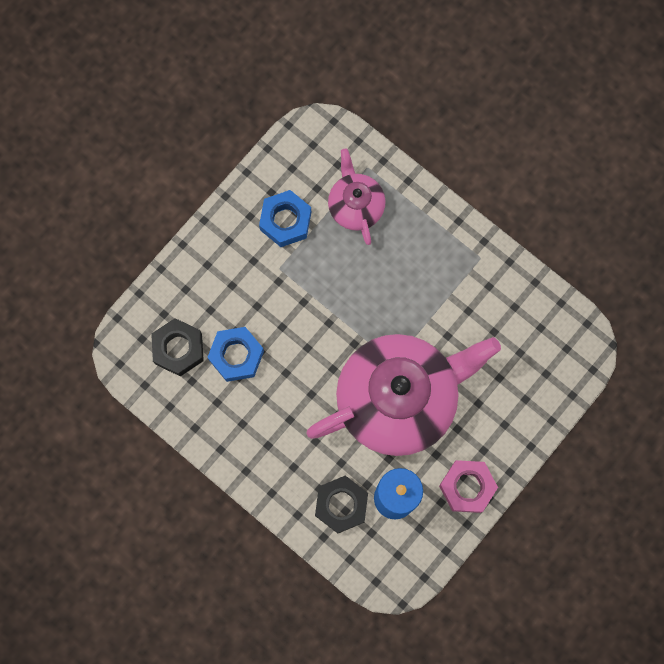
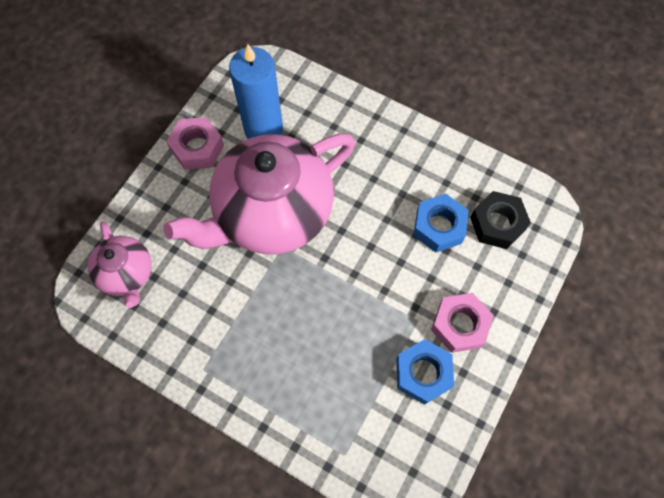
camera: 170 degrees right, 10 degrees down
black nut [315,476,368,533] -> none
pink teapot [328,149,386,245] -> pink teapot moved to [88,222,151,308]
none -> pink nut [431,293,494,353]

